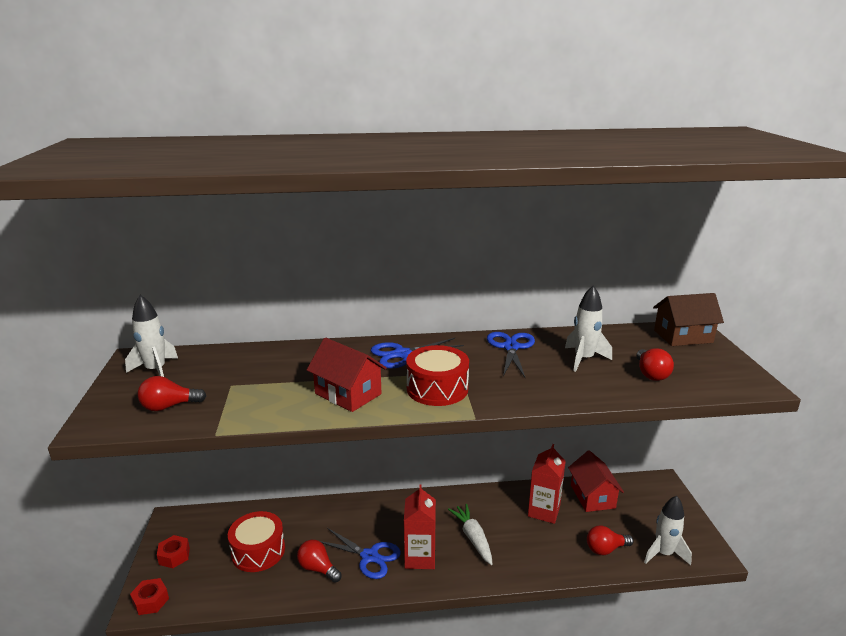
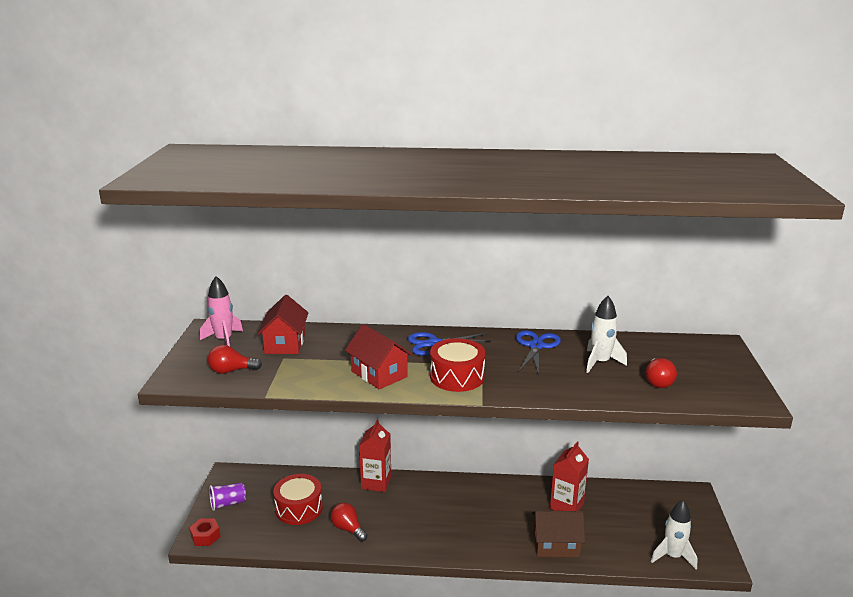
camera: 10 degrees right, 0 degrees up
white rocket [125,295,178,377] -> pink rocket [200,276,243,346]
red nut [157,535,190,568] -> purple cup [209,483,246,511]
blue scissors [320,528,401,579] -> none
red carton [404,484,436,569] -> red carton moved to [359,419,391,492]
white carrot [448,504,492,565] -> none
red house [568,450,624,512] -> red house moved to [257,295,309,354]
red light bulb [587,525,633,555] -> none
brown house [653,293,724,346] -> brown house moved to [532,511,585,557]

